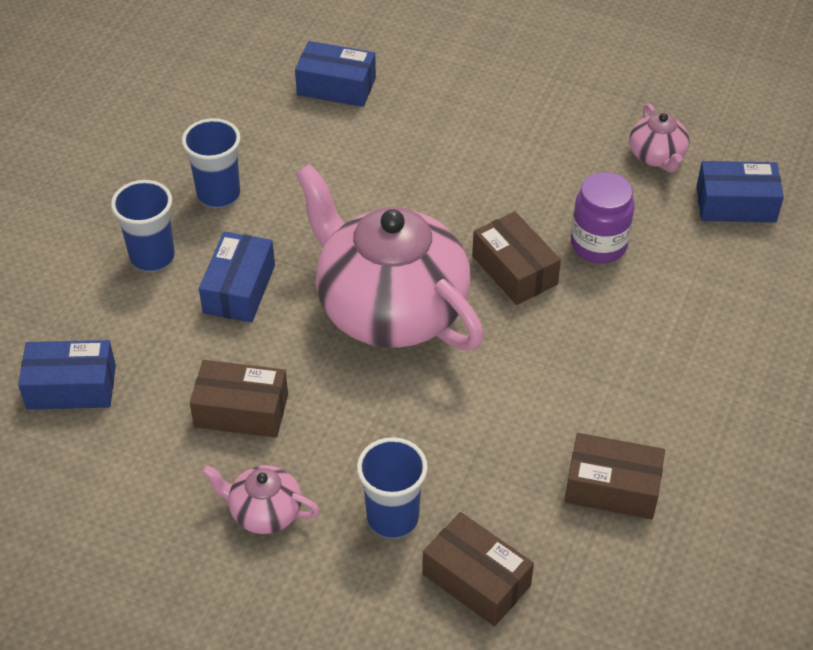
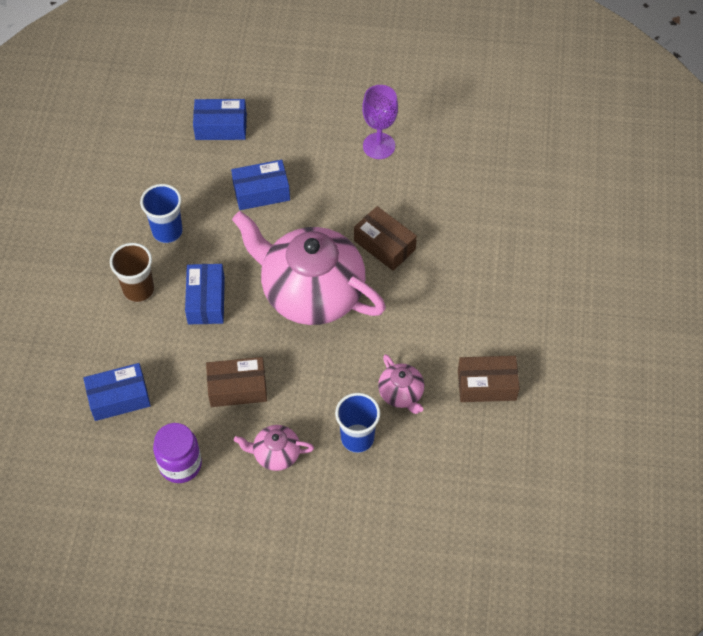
camera: 15 degrees left, 10 degrees up
blue cup [111,180,175,272] -> brown cup [110,243,154,302]
brown box [422,512,534,626] -> none
purple jar [571,172,635,263] -> purple jar moved to [153,423,202,483]
pink teapot [629,103,689,173] -> pink teapot moved to [378,354,424,414]
blue box [696,161,784,223] -> blue box moved to [231,160,290,210]
none -> purple goblet [362,85,398,159]

